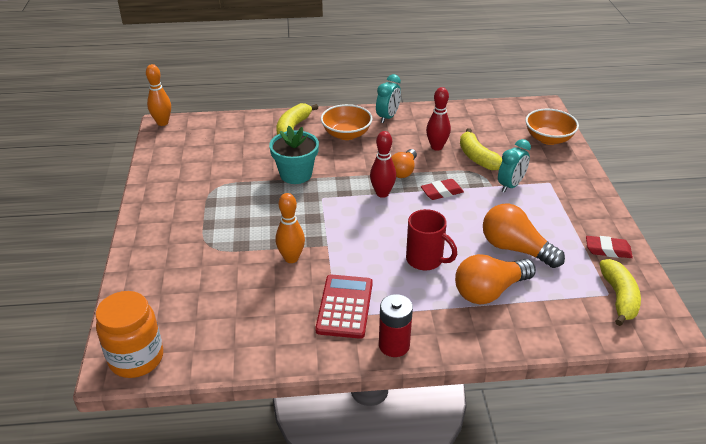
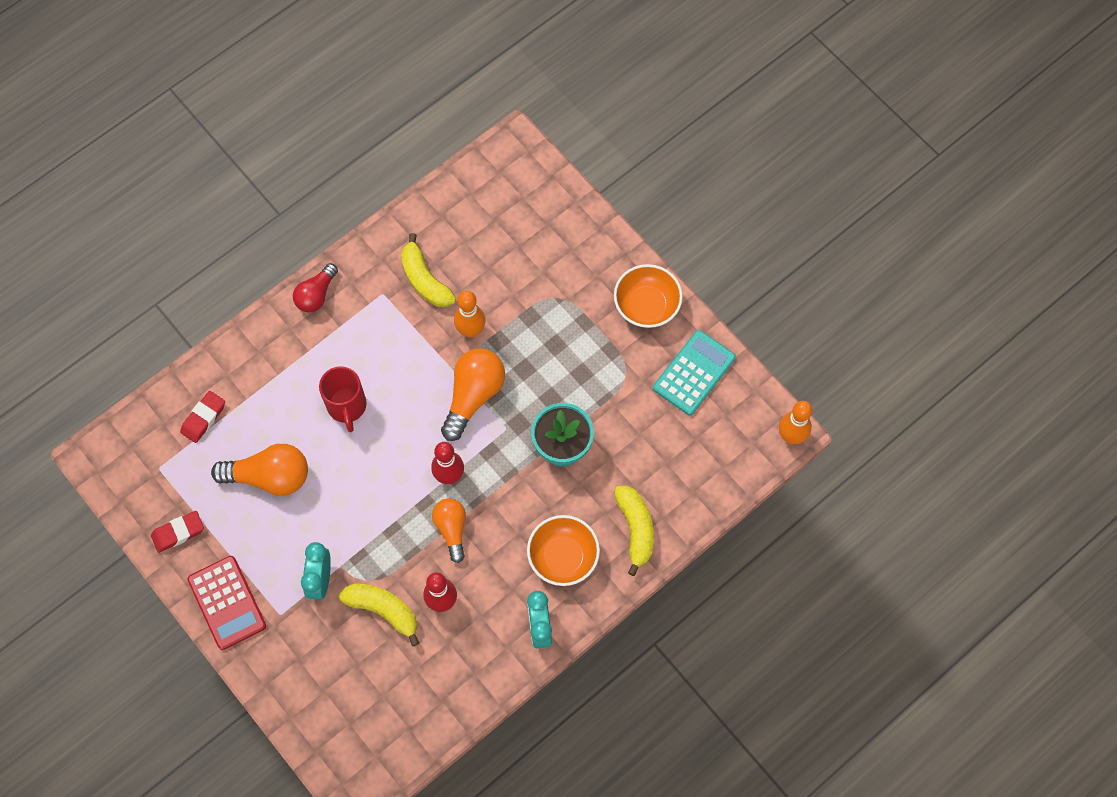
camera: 145 degrees right, 30 degrees up
orange jar [96,291,163,378] -> none
red calculator [315,274,373,339] -> red calculator moved to [187,556,266,650]
red battery [379,294,413,357] -> red light bulb [293,263,338,312]
red mug [406,209,457,270] -> red mug turned 105 degrees counterclockwise [319,366,367,432]
red eraser [421,179,464,200] -> red eraser moved to [180,391,225,443]
orange light bulb [455,254,536,305] -> orange light bulb moved to [441,348,505,441]
orange bowl [525,109,579,145] -> orange bowl moved to [614,264,683,328]
yellow banana [599,259,641,326] -> yellow banana moved to [401,233,456,307]
none -> turquoise calculator [653,330,736,415]

